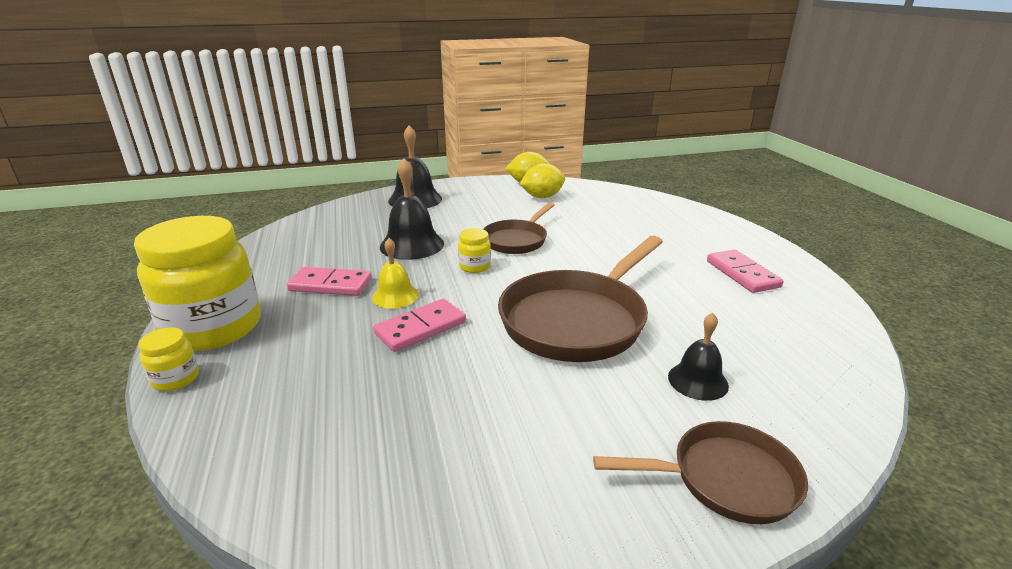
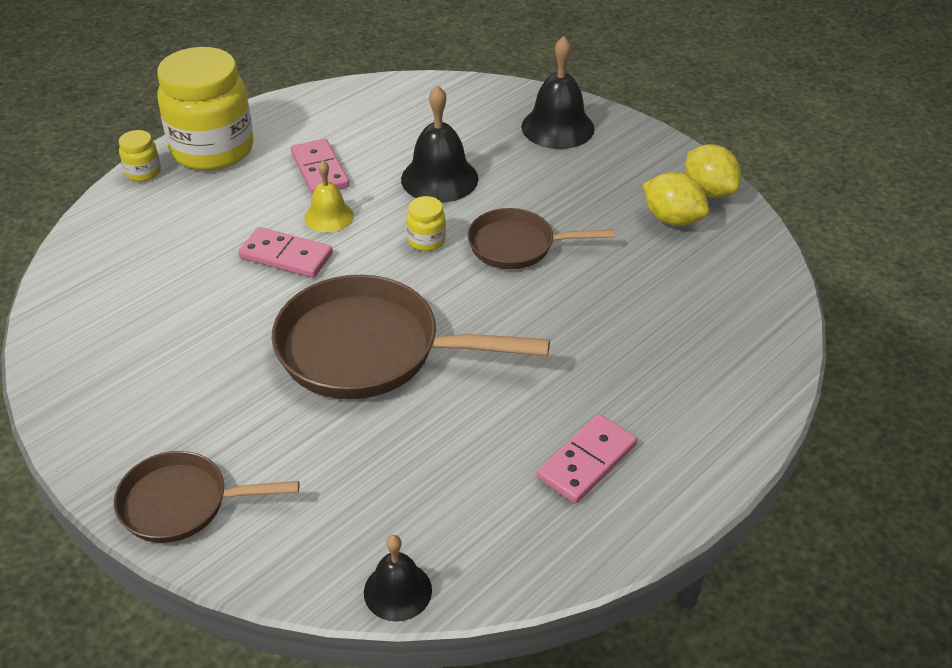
camera: 60 degrees right, 15 degrees up
brown pan [593,421,808,524] -> brown pan turned 120 degrees clockwise [114,451,299,543]
black bell [668,313,729,401] -> black bell moved to [364,535,432,622]

